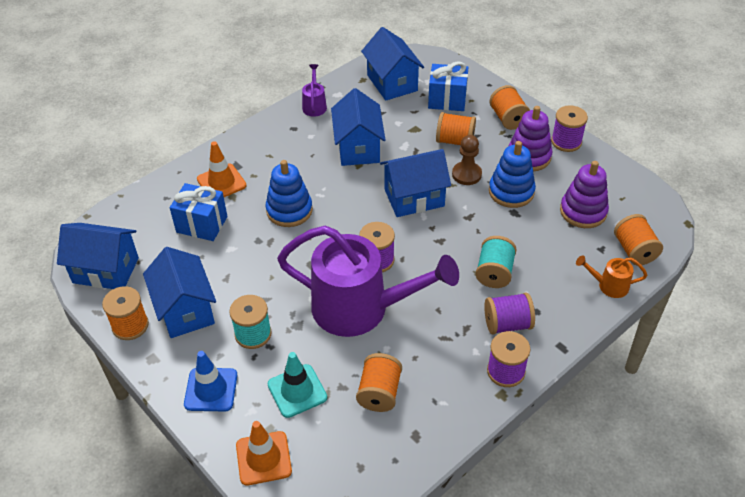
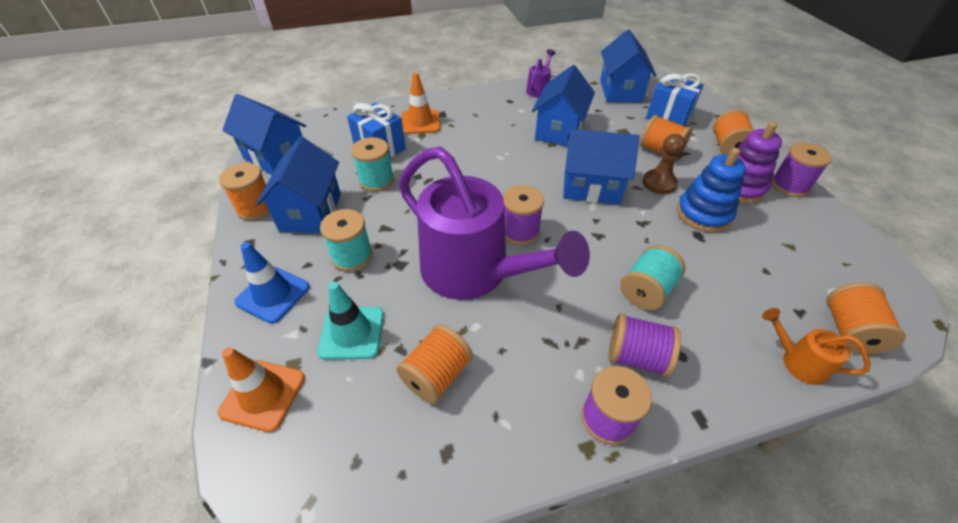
camera: 25 degrees right, 0 degrees up
blue stacking toy [266,160,313,227] -> none
purple stacking toy [560,161,609,228] -> none
none -> turquoise spool [351,137,394,192]

